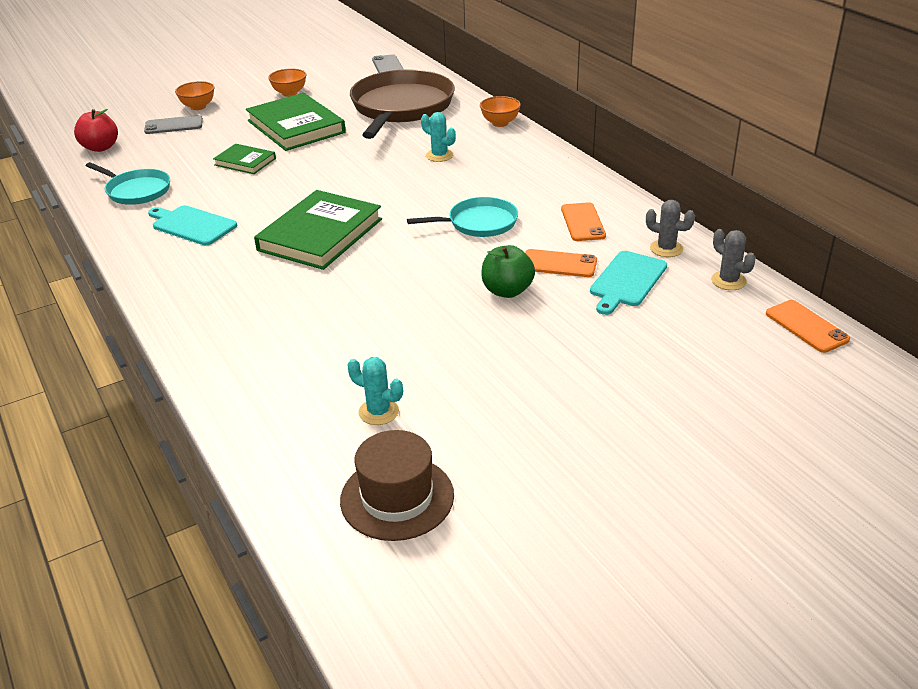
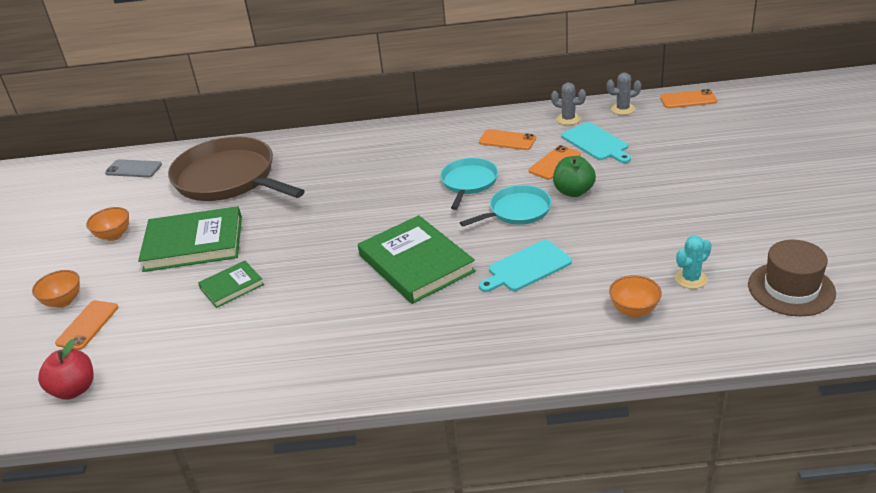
camera: 60 degrees left, 0 degrees up
turquoise pan [86,162,170,205] -> turquoise pan moved to [460,185,552,226]
grey phone [144,115,203,134] -> orange phone [55,300,118,350]
turquoise cutting board [148,205,237,245] -> turquoise cutting board moved to [479,240,572,292]
turquoise cactus [421,112,456,162] -> none
orange bowl [480,96,521,127] -> orange bowl moved to [609,275,662,317]
grey cactus [646,200,695,257] -> grey cactus turned 60 degrees clockwise [551,83,586,125]

